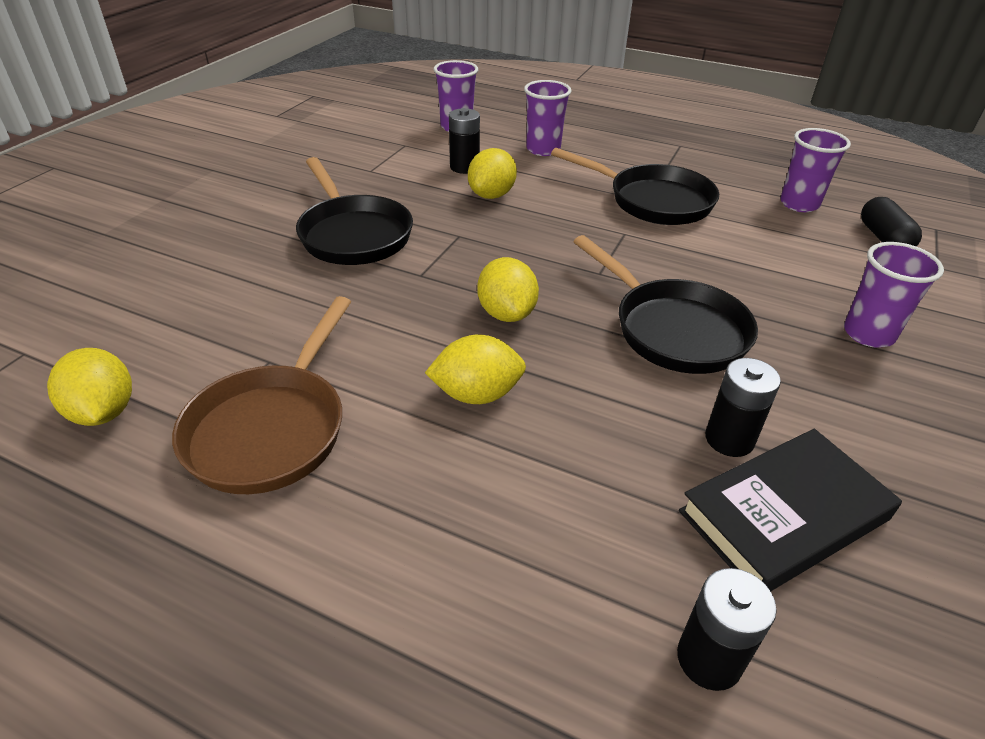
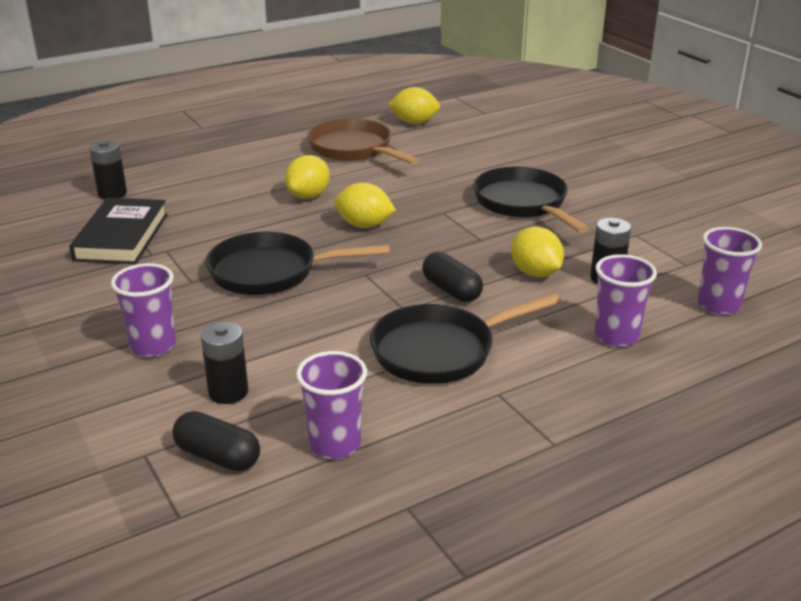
camera: 125 degrees right, 10 degrees down
black pan [296,157,413,265] -> black pan turned 60 degrees clockwise [473,167,589,233]
black battery [705,358,781,457] -> black battery moved to [201,322,248,404]
none -> black capsule [422,252,483,302]

